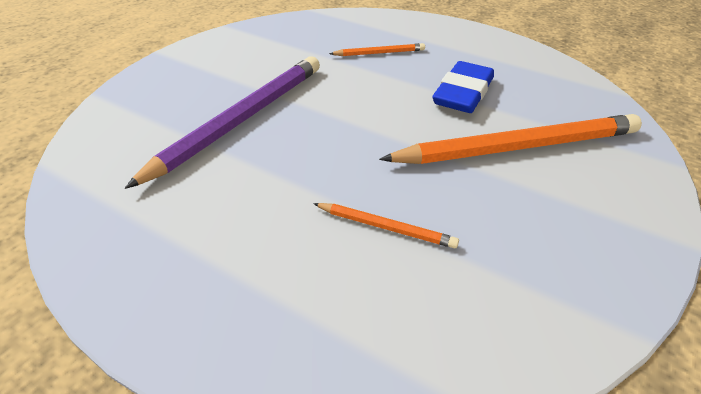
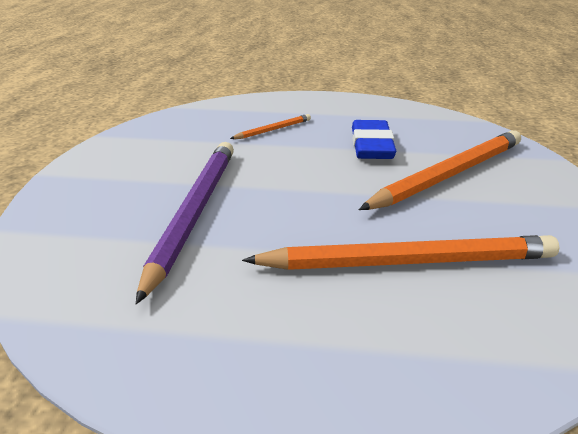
camera: 25 degrees left, 10 degrees down
orange pencil [313,203,459,249] -> orange pencil [242,235,560,270], size x2.18

